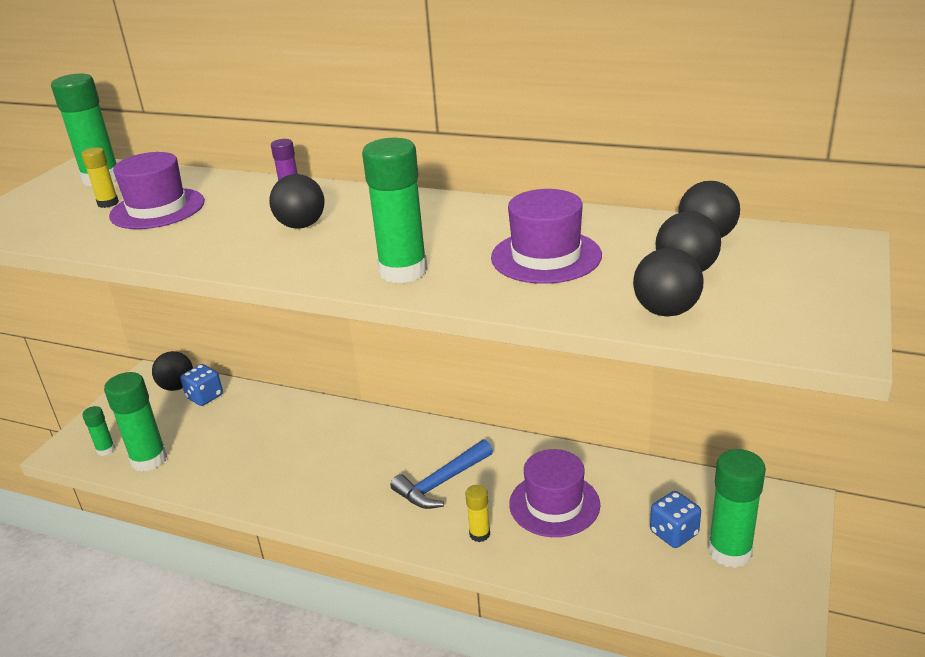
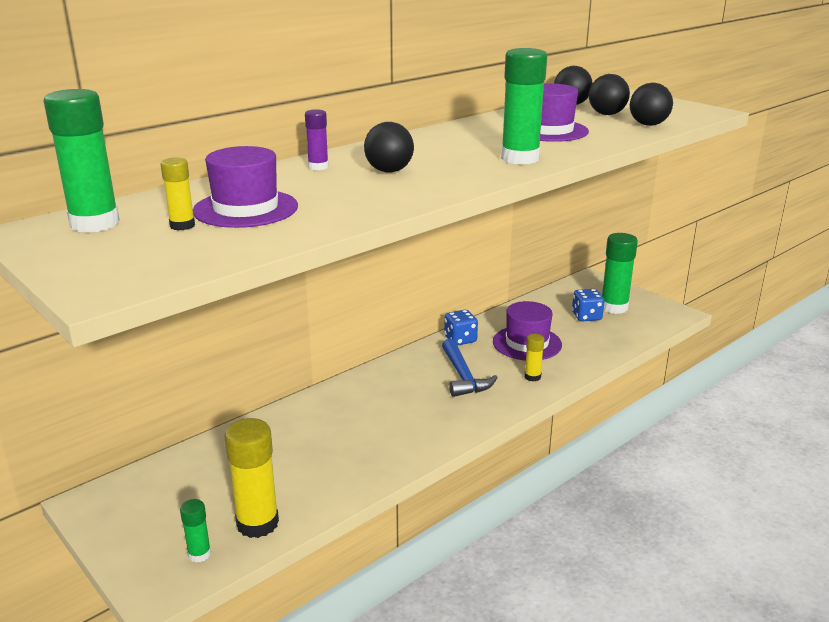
camera: 65 degrees left, 5 degrees down
green glue stick [104,372,167,472] -> yellow glue stick [224,418,279,538]
black ball [152,351,193,391] -> none
blue dice [180,364,223,406] -> blue dice moved to [444,310,478,346]

